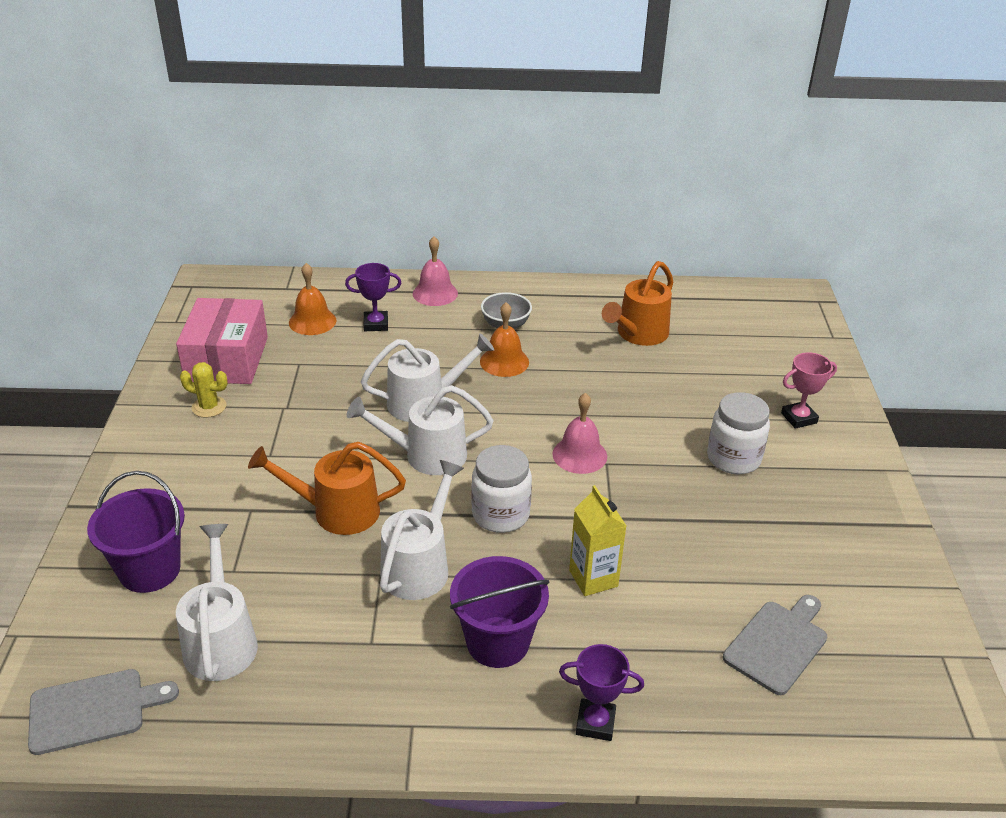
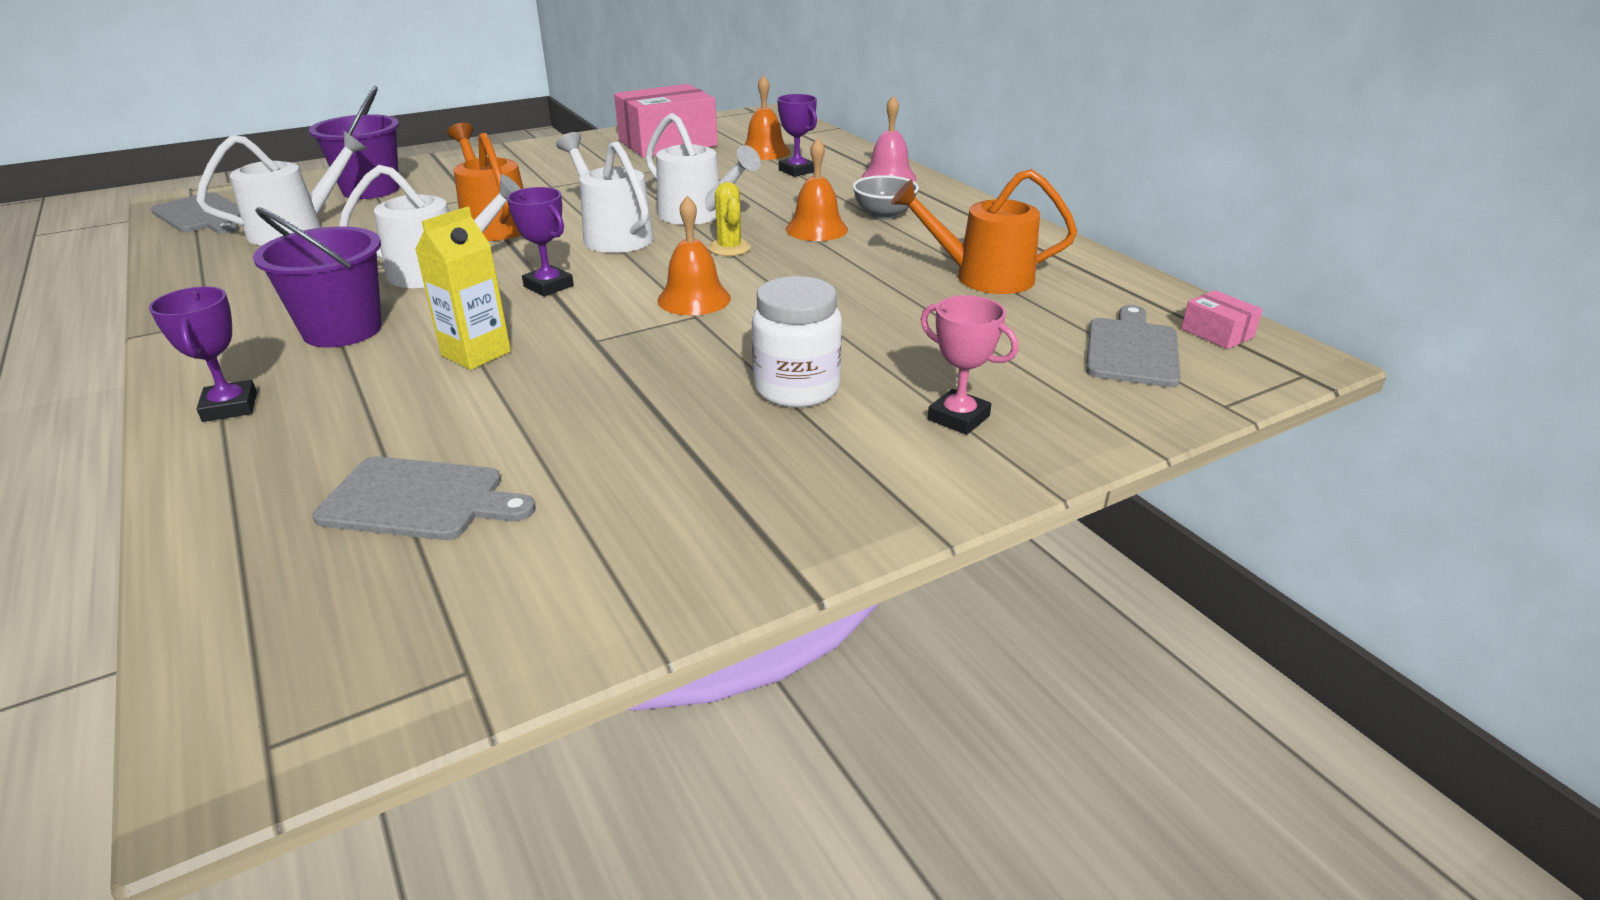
camera: 60 degrees right, 5 degrees down
yellow cactus [180,362,228,418] -> yellow cactus moved to [708,182,751,256]
white jar [471,445,532,533] -> purple trophy [507,187,574,296]
pink bell [552,393,607,474] -> orange bell [657,196,731,315]
none -> grey cutting board [1086,305,1181,387]
none -> pink box [1181,290,1263,349]

